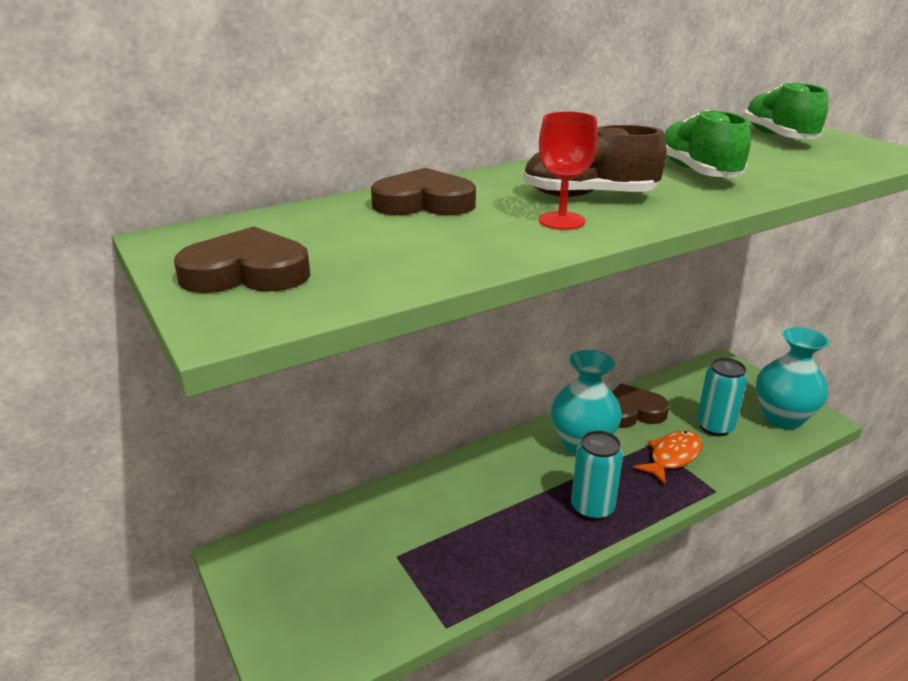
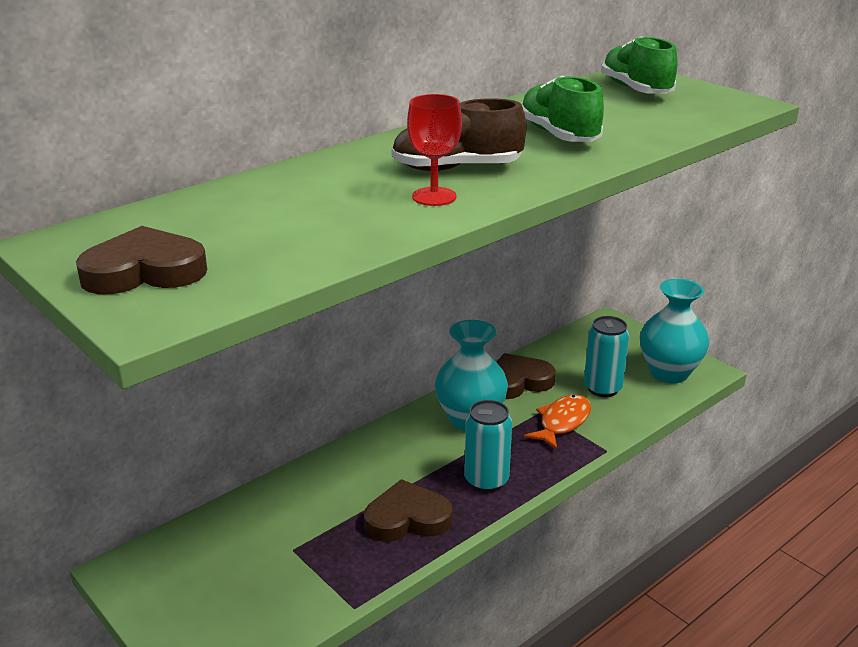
camera: 10 degrees left, 0 degrees up
brown heart [371,168,476,215] -> brown heart moved to [364,479,452,542]

